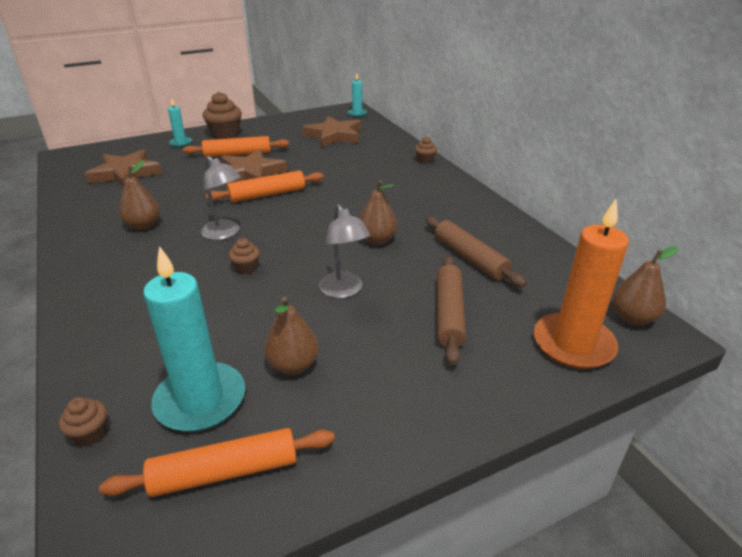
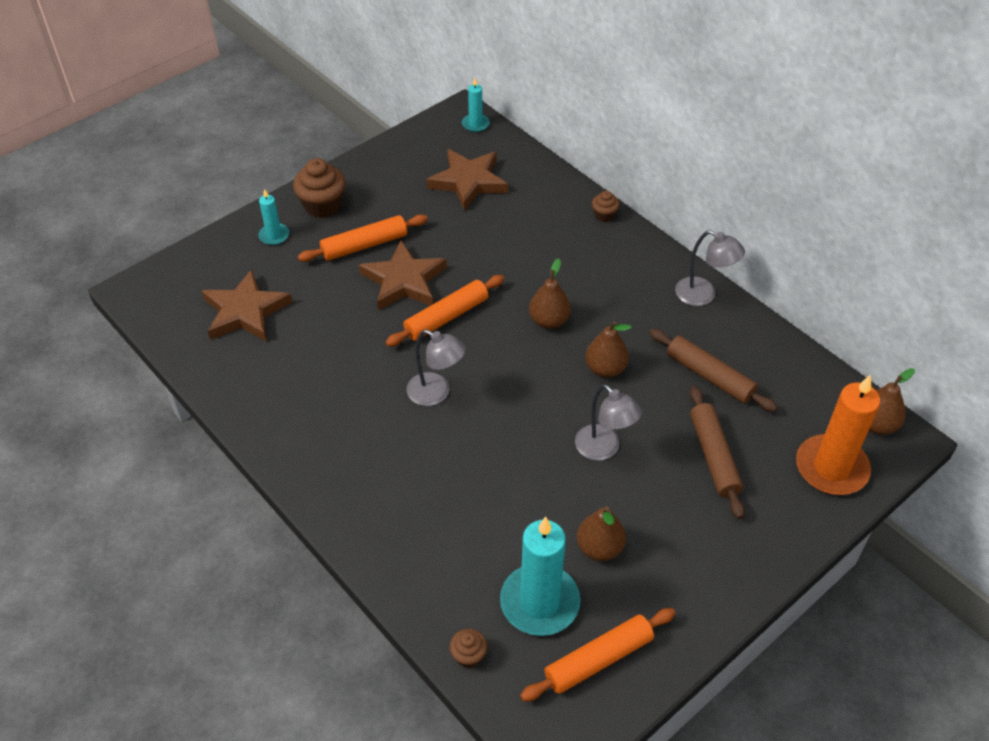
camera: 15 degrees left, 15 degrees up
brown pear [119,160,160,230] -> brown pear moved to [529,258,571,329]
brown cupcake [228,238,260,274] -> none
none -> grey lamp [675,230,745,306]

